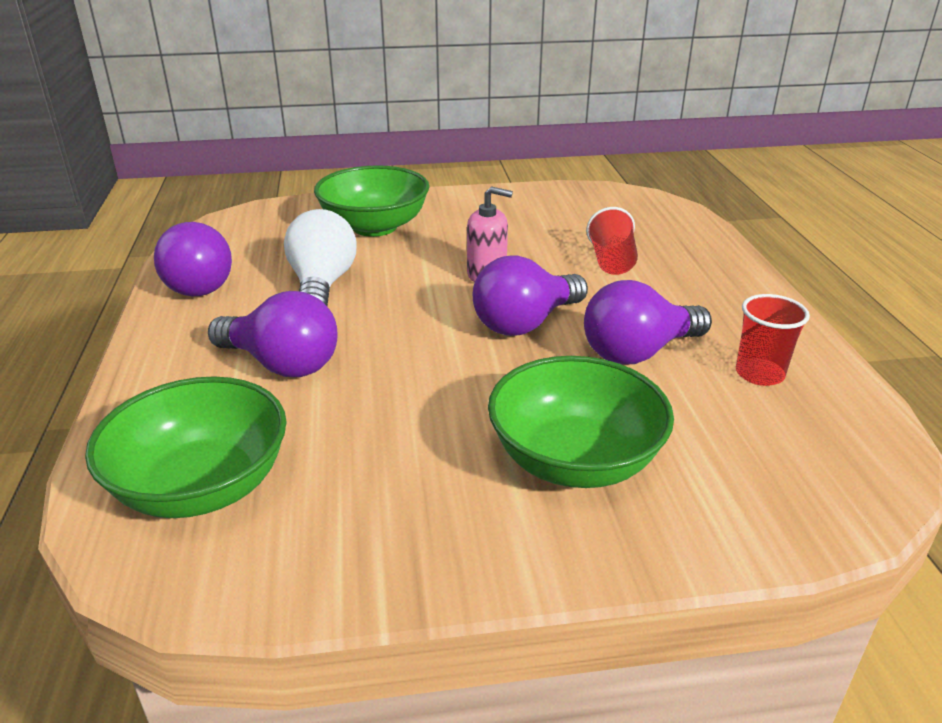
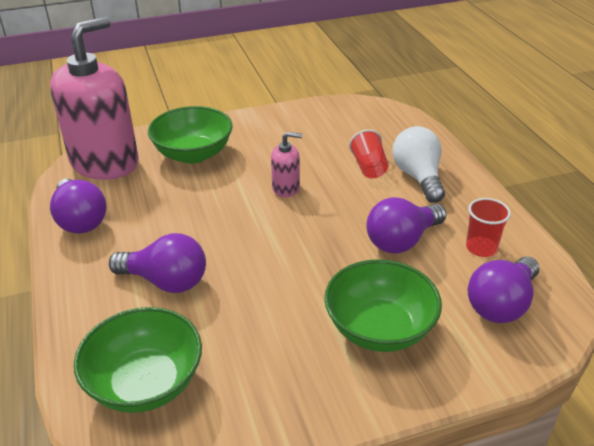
camera: 10 degrees left, 5 degrees up
white light bulb [284,209,357,306] -> white light bulb moved to [392,126,445,203]
purple light bulb [473,255,588,336] -> purple light bulb moved to [468,256,539,323]
none -> pink soap dispenser [50,17,139,180]

